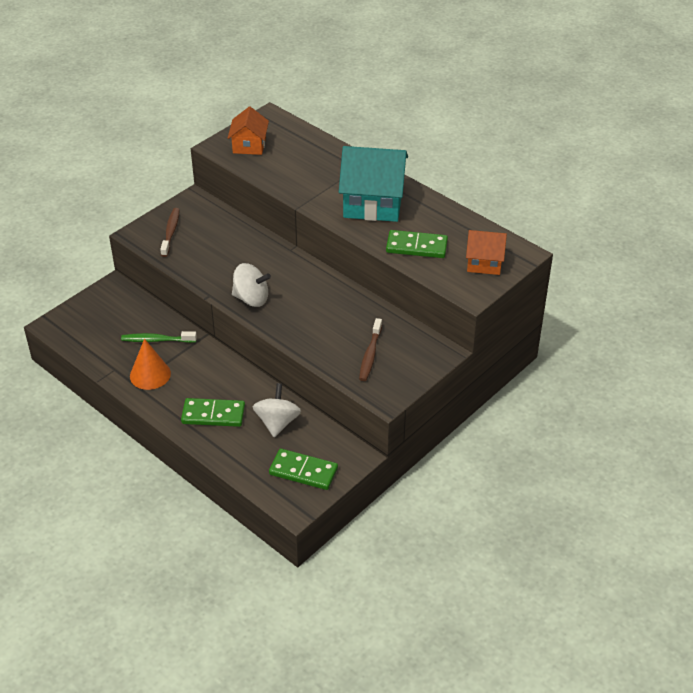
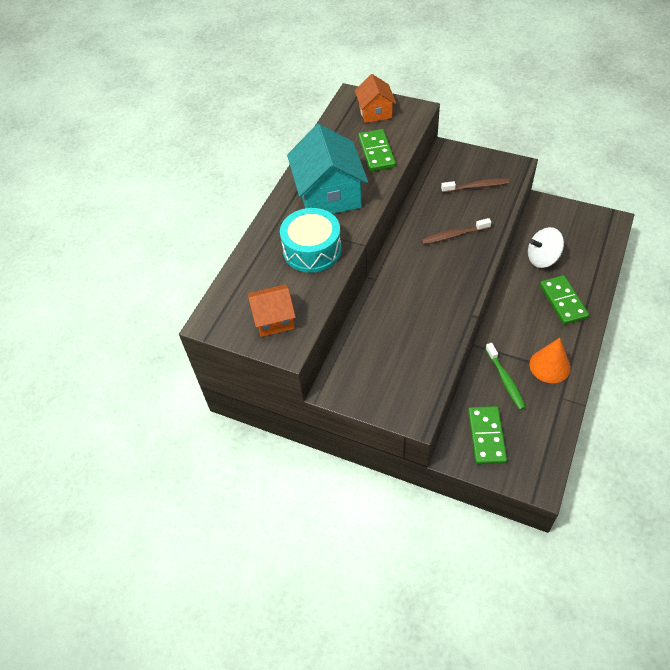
camera: 105 degrees left, 10 degrees up
brown toothbrush [160,208,180,257] -> brown toothbrush moved to [421,218,491,245]
white spinning top [232,263,271,307] -> none
green domino [269,448,338,490] -> green domino moved to [468,406,507,464]
none -> turquoise drum [280,208,342,273]

